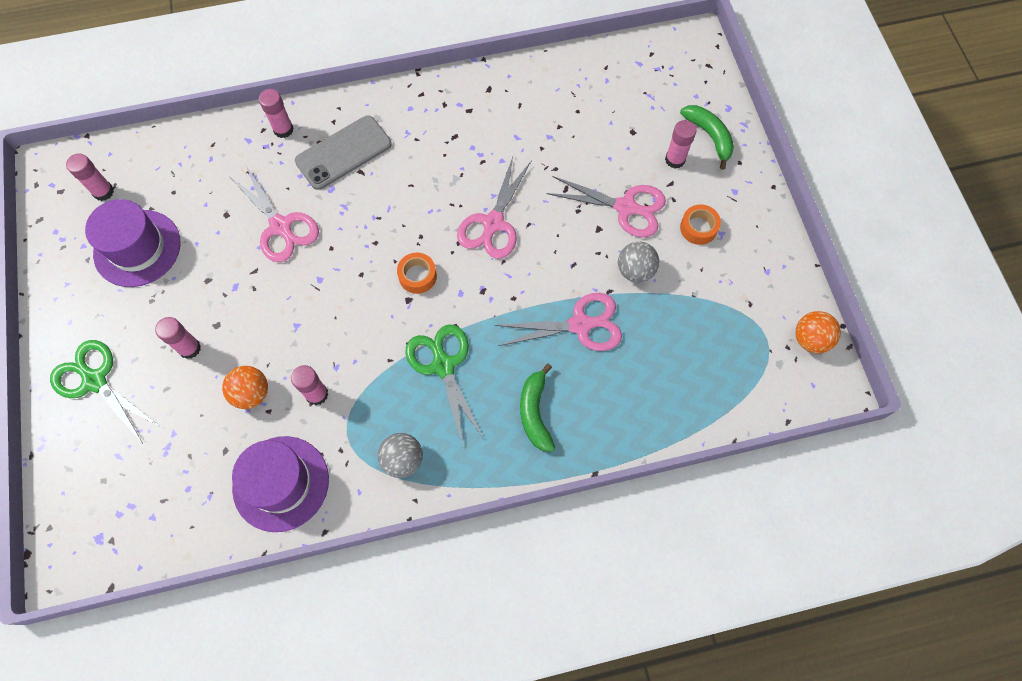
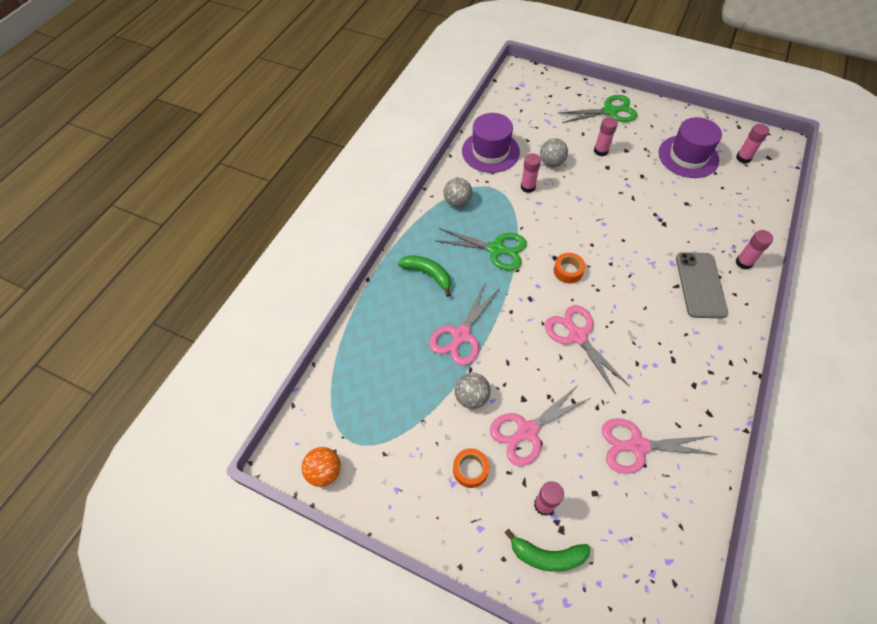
camera: 130 degrees right, 10 degrees down
orange ball [222,366,268,409] -> grey ball [540,138,568,167]
pink scissors [229,164,319,262] -> pink scissors moved to [602,418,718,474]

